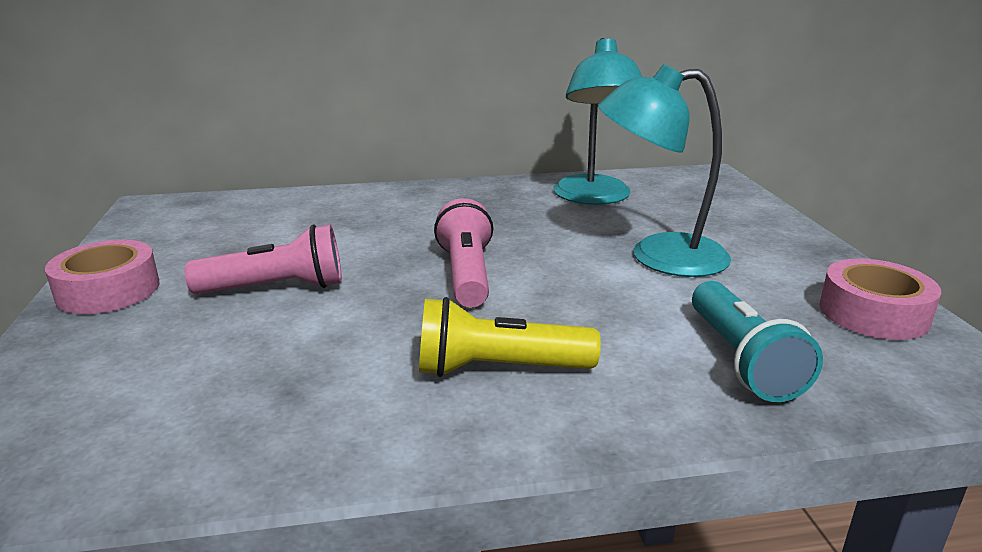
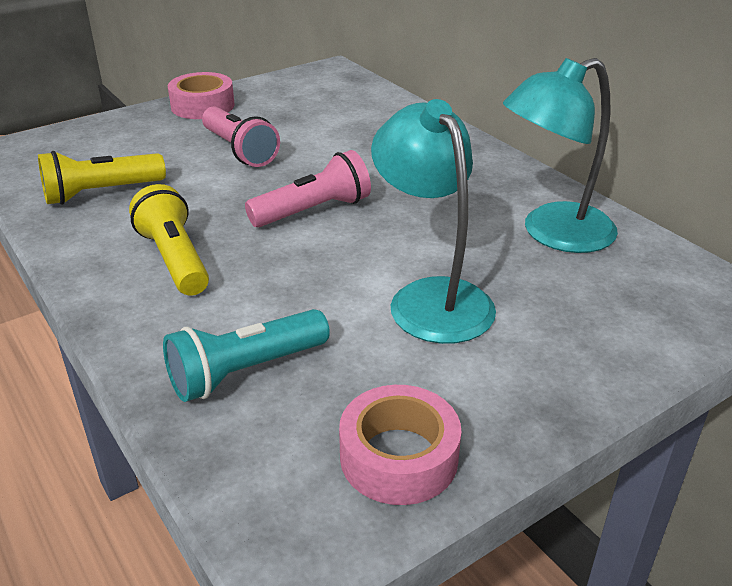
camera: 65 degrees right, 10 degrees up
none -> yellow flashlight [38,151,166,205]

